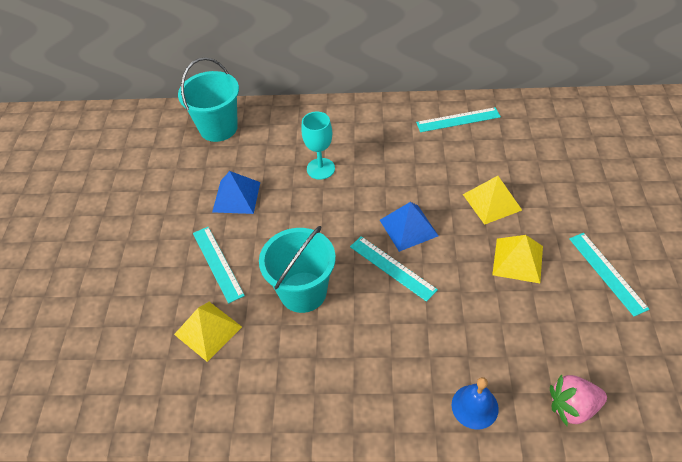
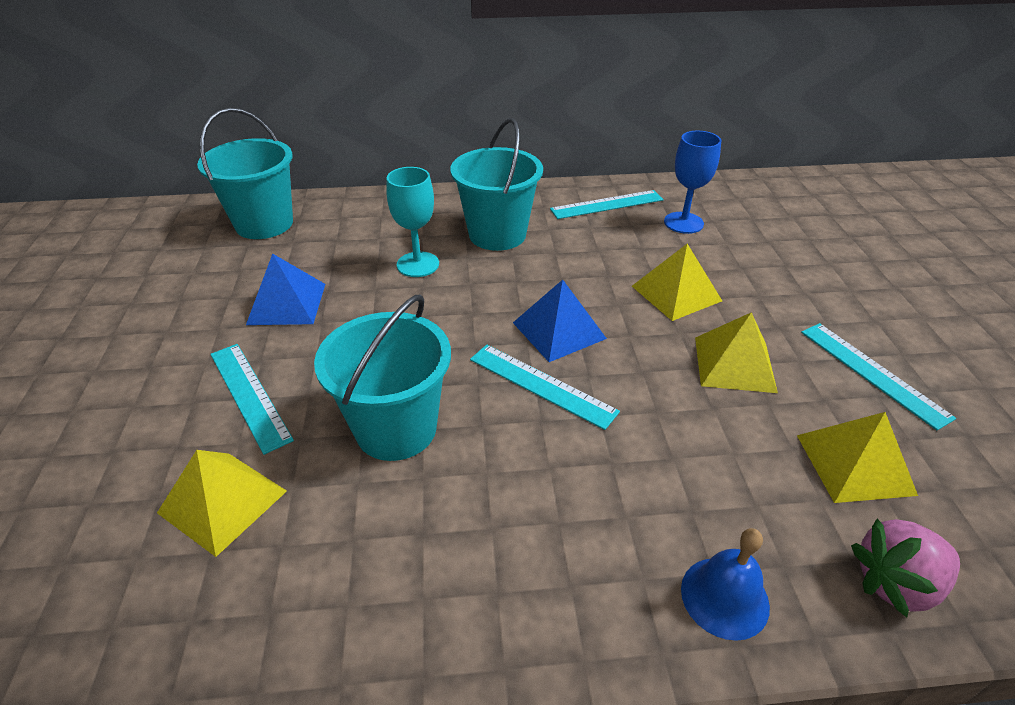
camera: 10 degrees left, 10 degrees down
none -> turquoise bucket [450,118,543,251]
none -> blue goblet [664,131,722,234]
none -> yellow pyramid [797,412,918,503]

